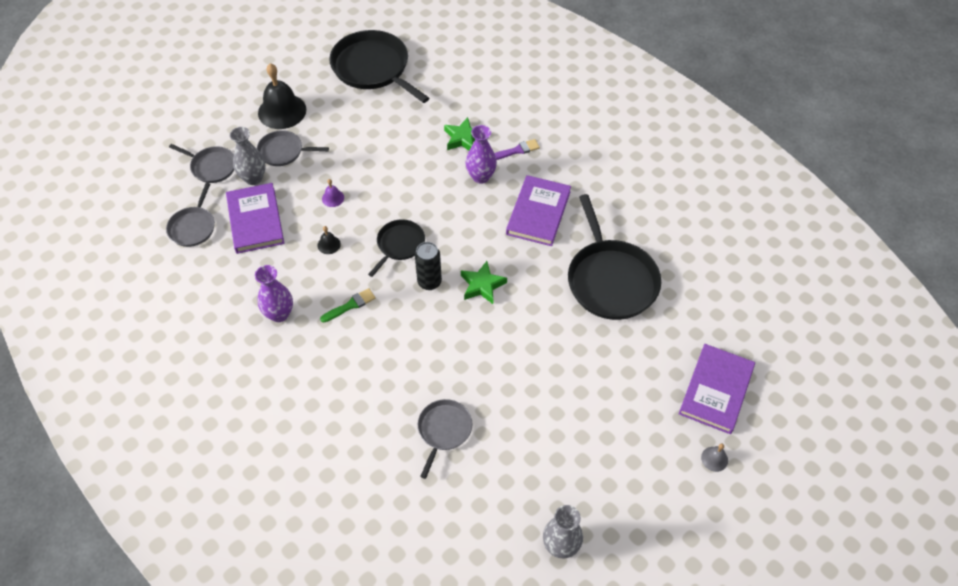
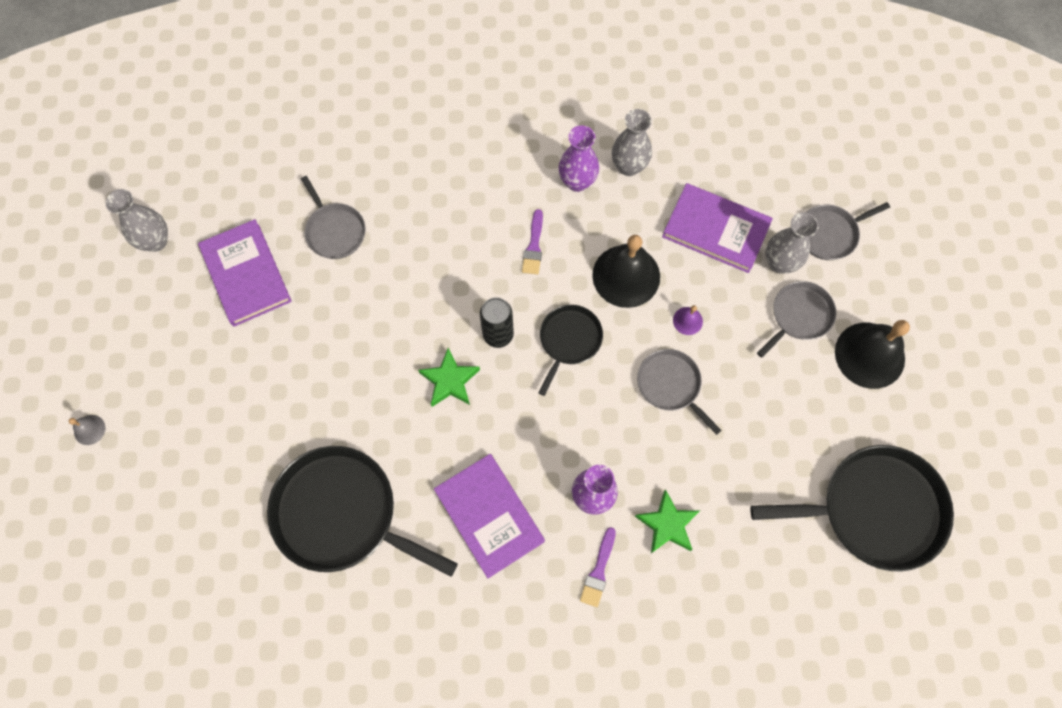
camera: 130 degrees right, 15 degrees up
grey pan [166,183,215,247] -> grey pan moved to [637,349,722,435]
black bell [317,226,341,254] -> black bell [592,235,660,308], size x2.30
green brush [320,288,376,323] -> purple brush [522,209,543,275]
black pan [368,219,425,277] -> black pan turned 135 degrees counterclockwise [538,305,603,396]
purple book [679,344,755,434] -> purple book moved to [198,219,292,326]
none -> grey vase [612,109,652,176]

